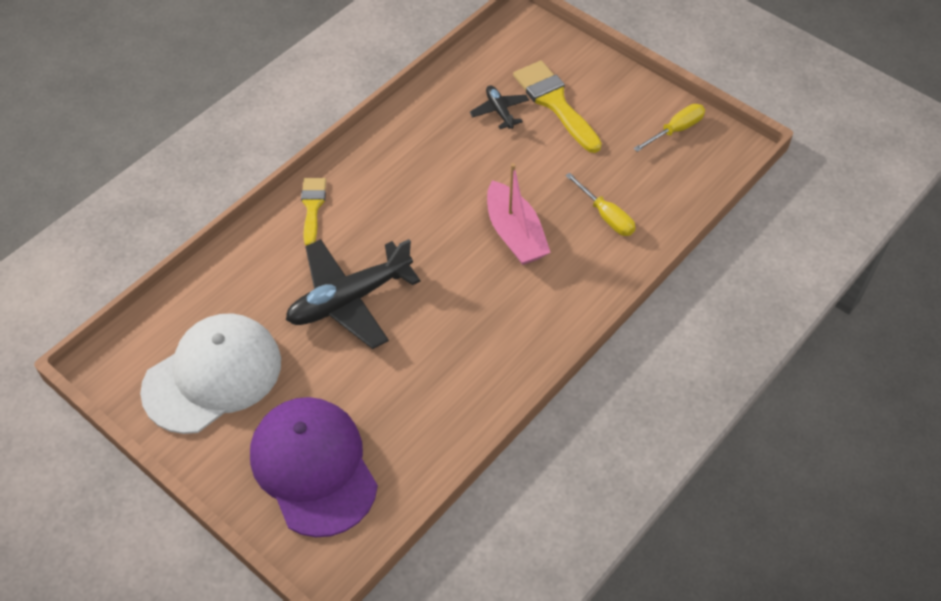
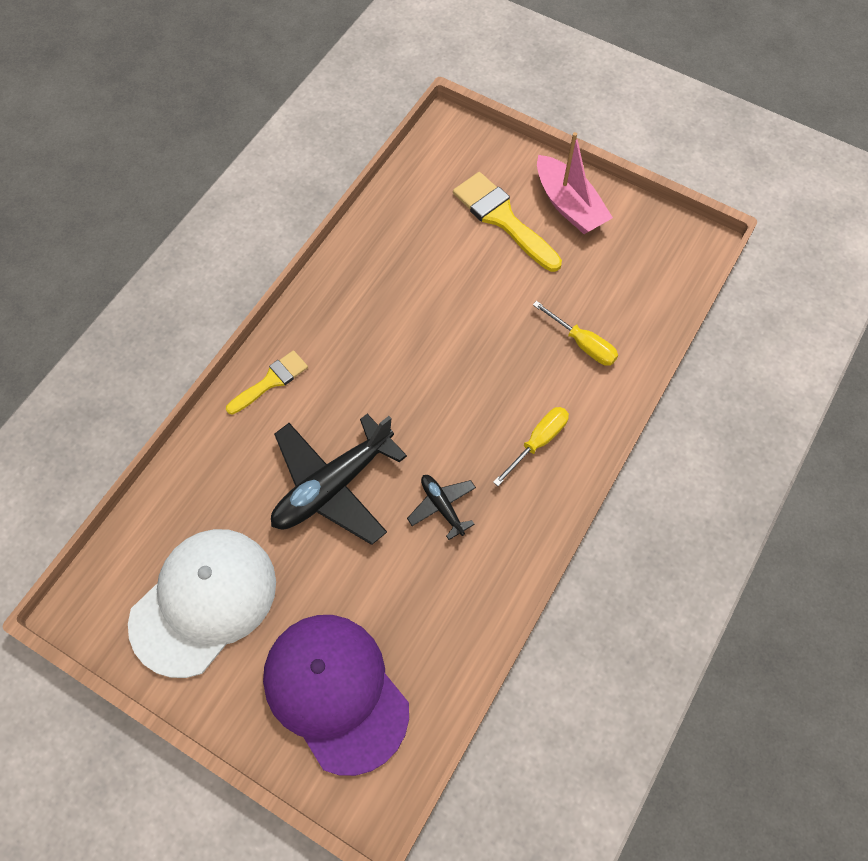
camera: 10 degrees left, 10 degrees up
yellow brush [301,178,326,246] -> yellow brush turned 60 degrees clockwise [226,350,308,415]
black plane [470,85,529,129] -> black plane moved to [407,475,476,540]
pink boat [487,163,551,265] -> pink boat moved to [537,132,613,234]
yellow screwdriver [633,104,705,152] -> yellow screwdriver moved to [493,407,569,486]

